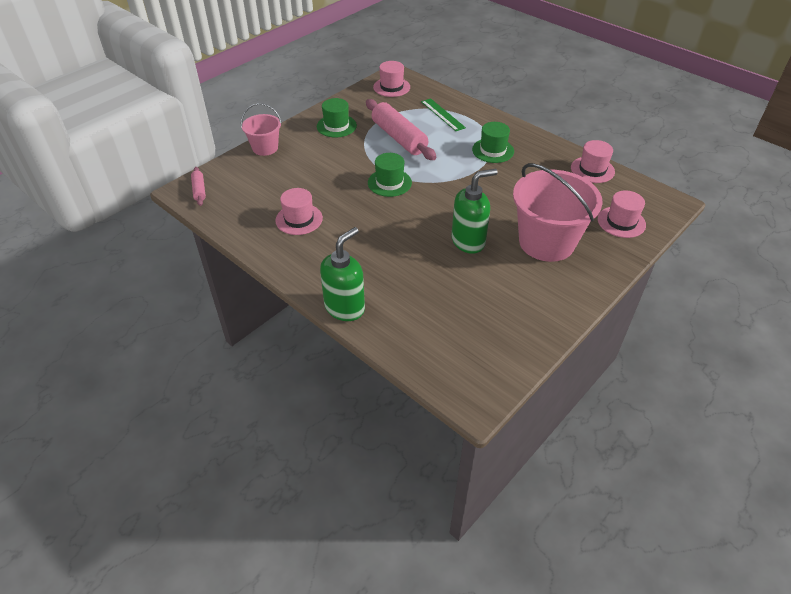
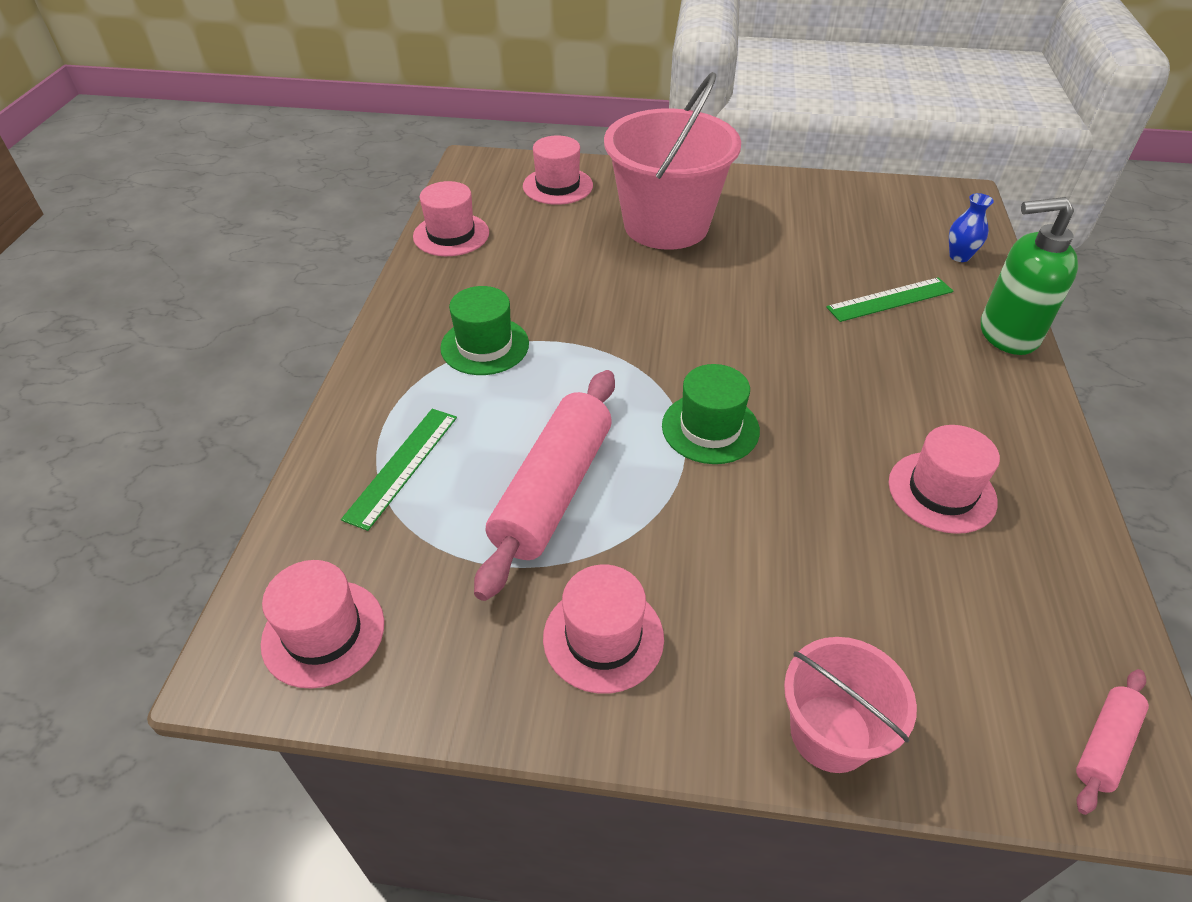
camera: 125 degrees left, 0 degrees up
green hat [317,98,357,137] -> pink hat [543,565,664,694]
green soap dispenser [452,169,498,254] -> none
none -> green ruler [826,277,953,322]
none -> blue vase [949,193,994,262]

